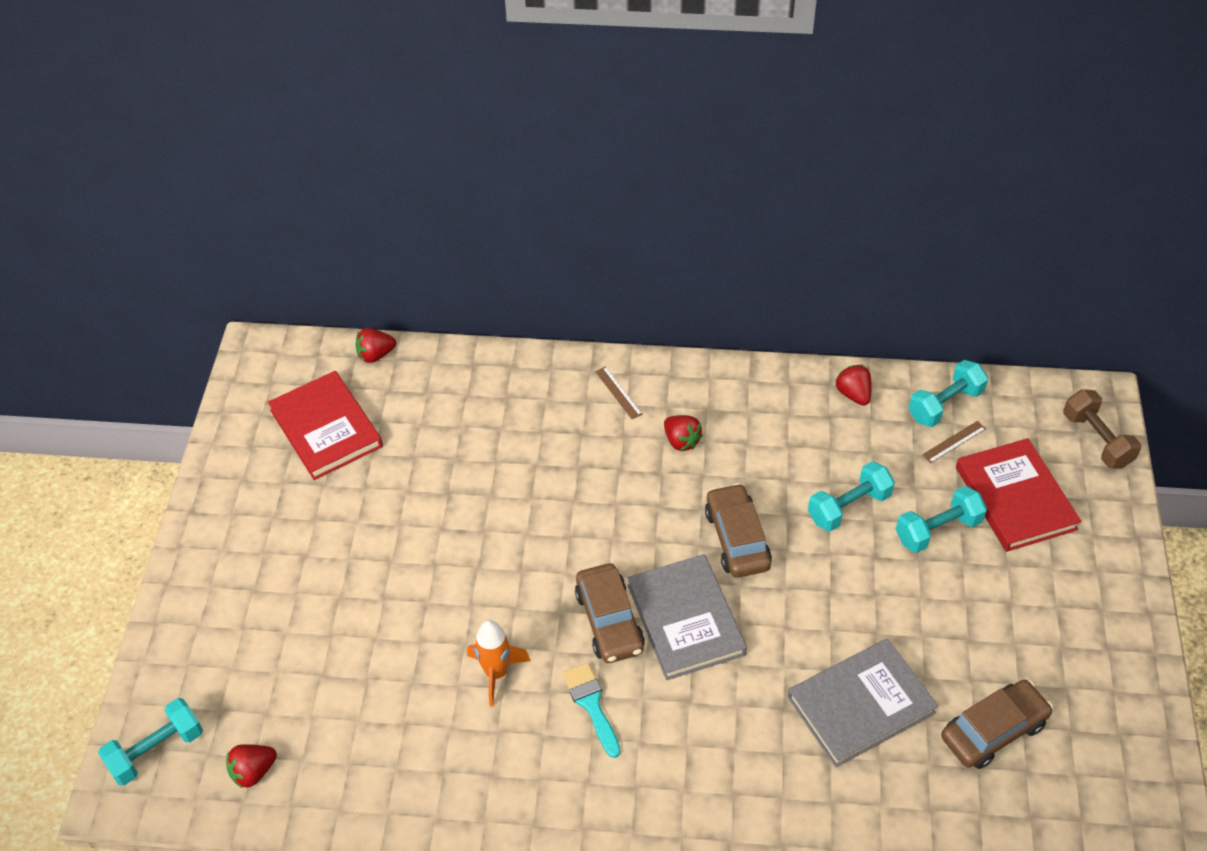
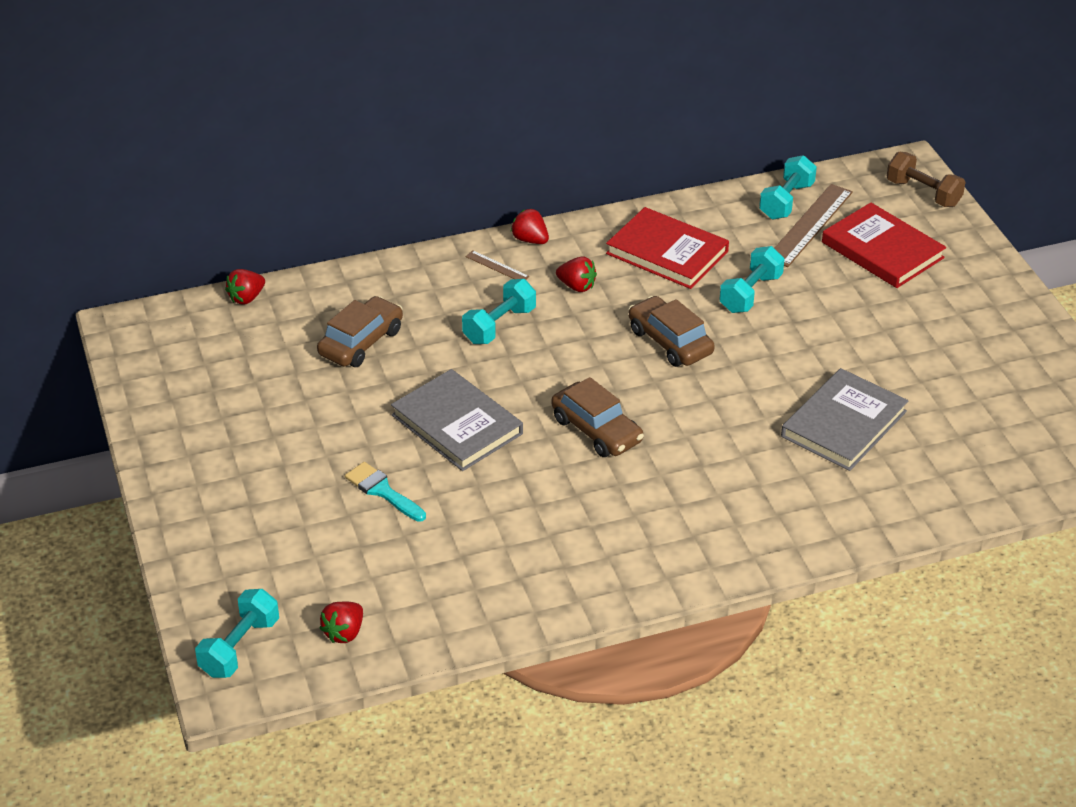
camera: 25 degrees left, 10 degrees down
red book [268,371,383,480] -> red book moved to [606,207,729,289]
orange rocket [467,620,531,707] -> none
turquoise brush [562,662,620,758] -> turquoise brush moved to [345,462,426,522]
grey book [628,554,747,680] -> grey book moved to [391,369,523,471]
red strawberry [835,365,872,406] -> red strawberry moved to [511,209,549,244]
turquoise dumbbell [896,486,987,553] -> turquoise dumbbell moved to [462,279,536,344]
brown ruler [922,421,986,463] -> brown ruler [775,184,853,267], size x2.09
brown car [941,680,1053,769] -> brown car moved to [317,296,403,367]

